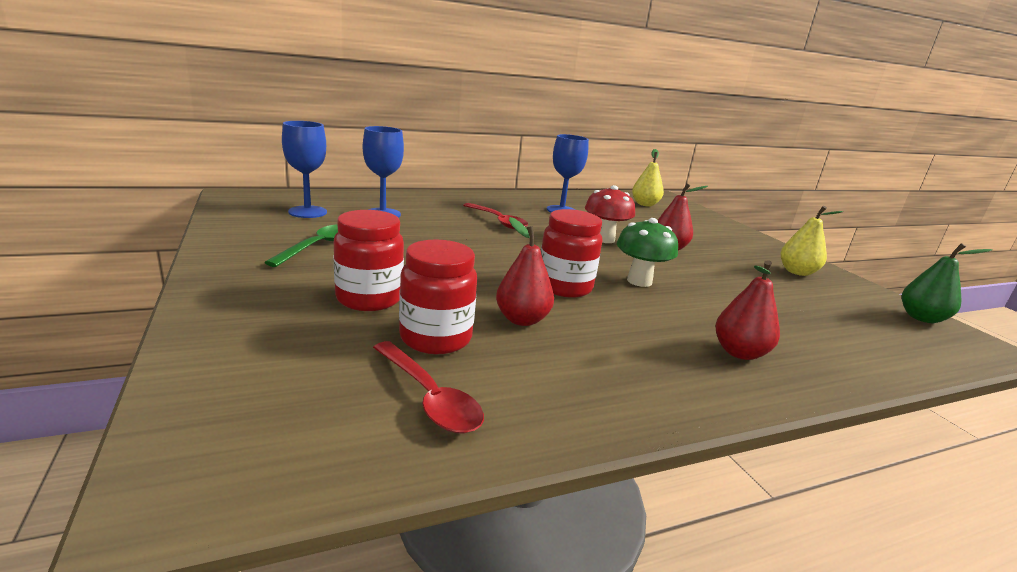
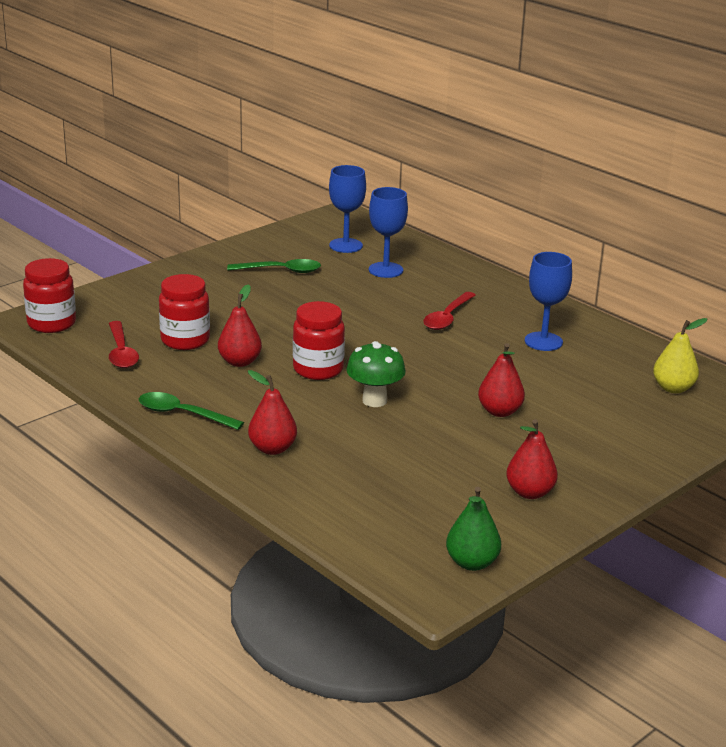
camera: 70 degrees right, 5 degrees up
red jar [334,210,404,311] -> red jar moved to [23,258,76,333]
red spoon [373,341,484,433] -> red spoon turned 45 degrees counterclockwise [109,321,139,368]
red mushroom [585,185,635,243] -> none
yellow pear [780,206,844,276] -> red pear [506,419,558,499]
none -> green spoon [139,392,244,430]

